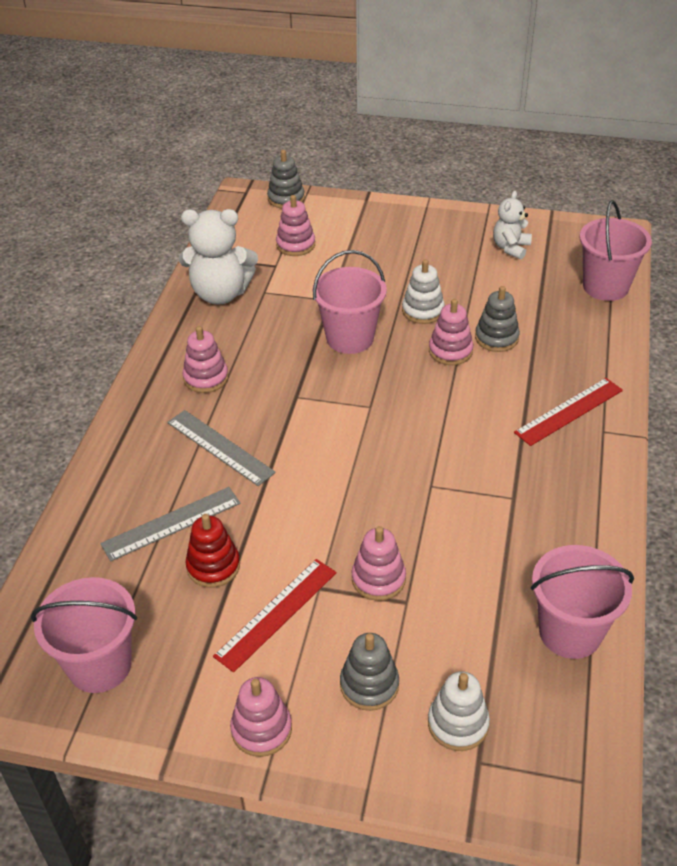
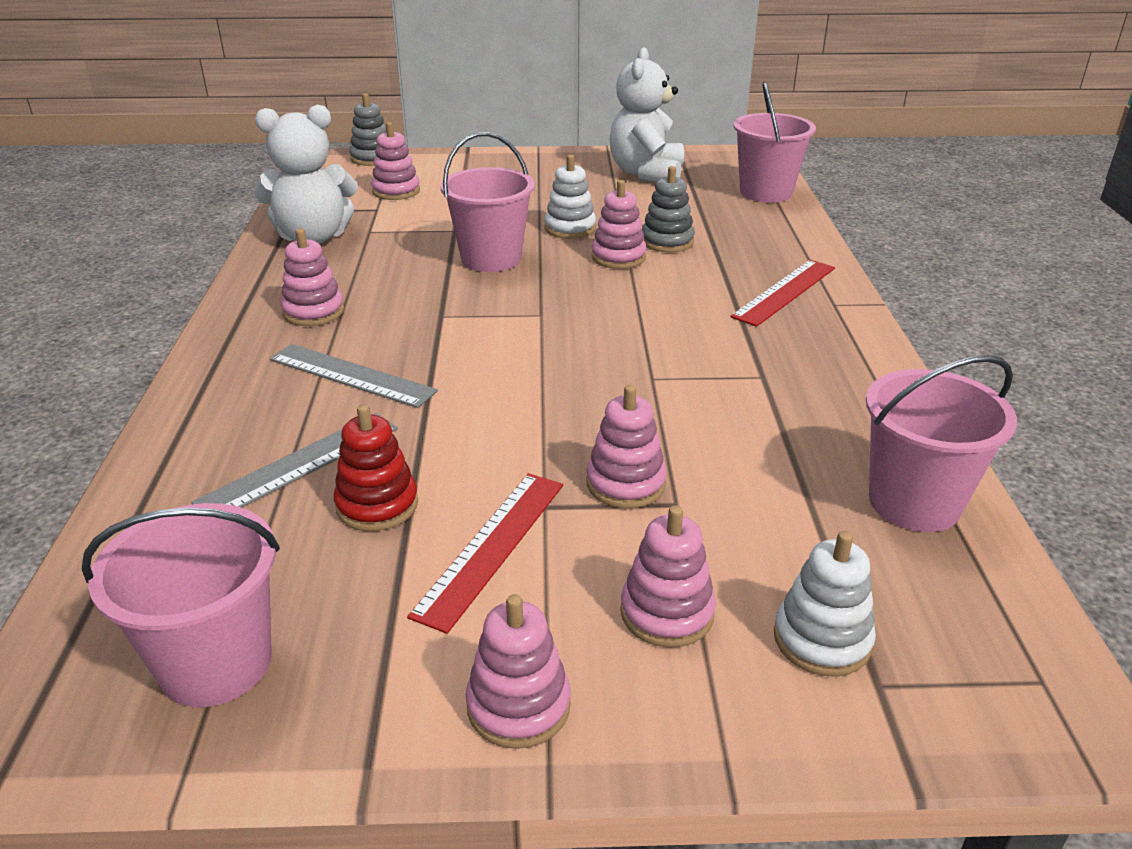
camera: 15 degrees left, 10 degrees down
grey stacking toy [340,633,399,711] -> pink stacking toy [620,505,716,648]
white teddy bear [493,191,532,260] -> white teddy bear [610,47,684,183], size x1.73

